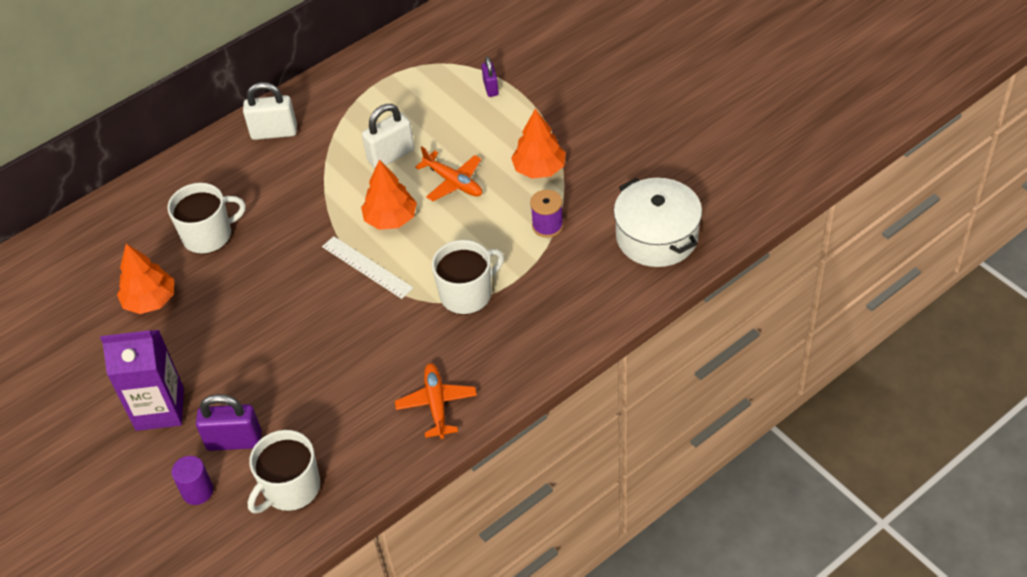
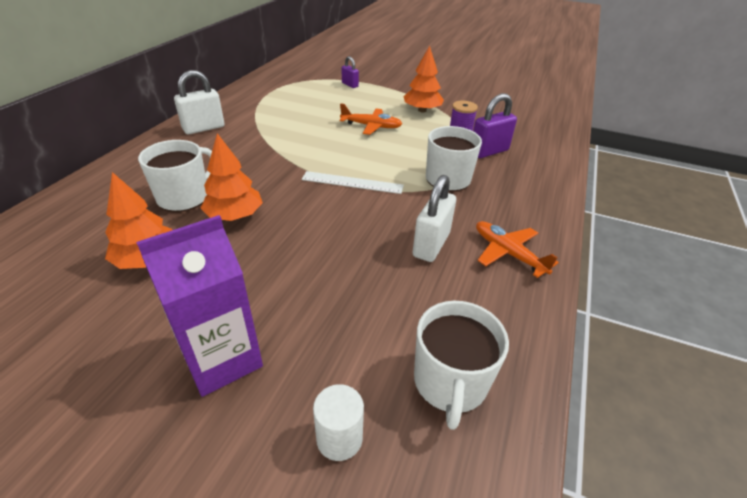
camera: 35 degrees left, 10 degrees down
purple cylinder [172,456,213,505] -> white cylinder [313,384,364,461]
purple padlock [196,394,262,451] -> purple padlock moved to [473,93,517,158]
orange tree [361,160,417,230] -> orange tree moved to [200,133,263,221]
white padlock [362,104,415,168] -> white padlock moved to [412,175,456,262]
white pot [614,178,702,267] -> none

